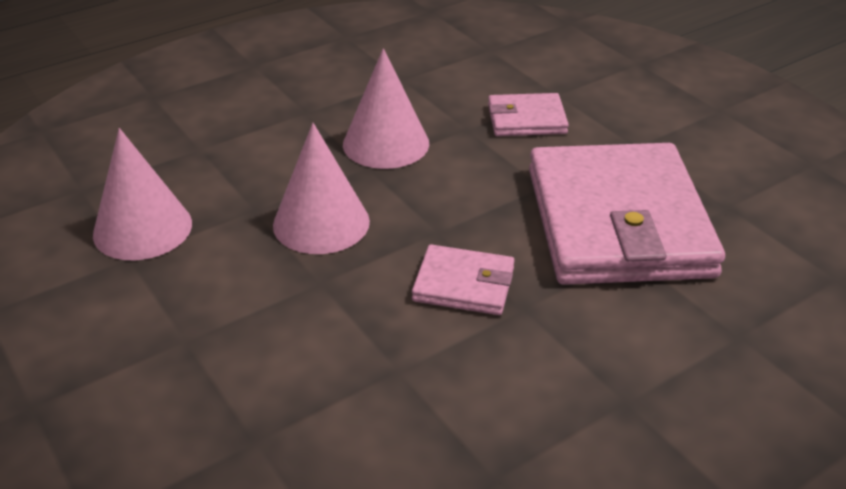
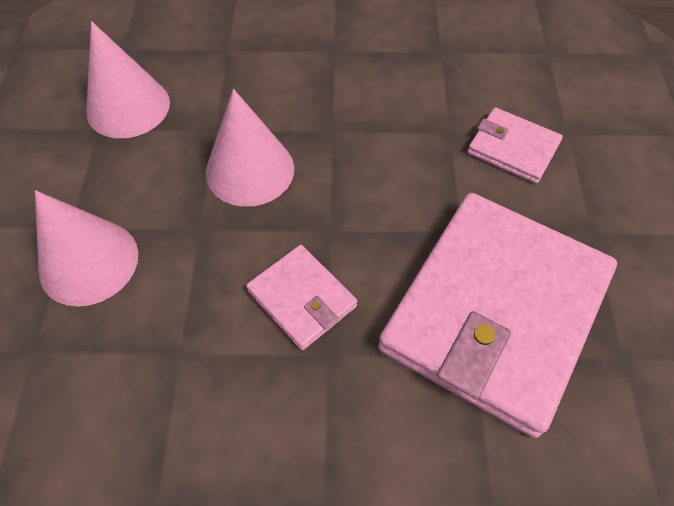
camera: 35 degrees right, 20 degrees up
pink cone [343,48,429,169] -> pink cone moved to [35,190,138,307]

